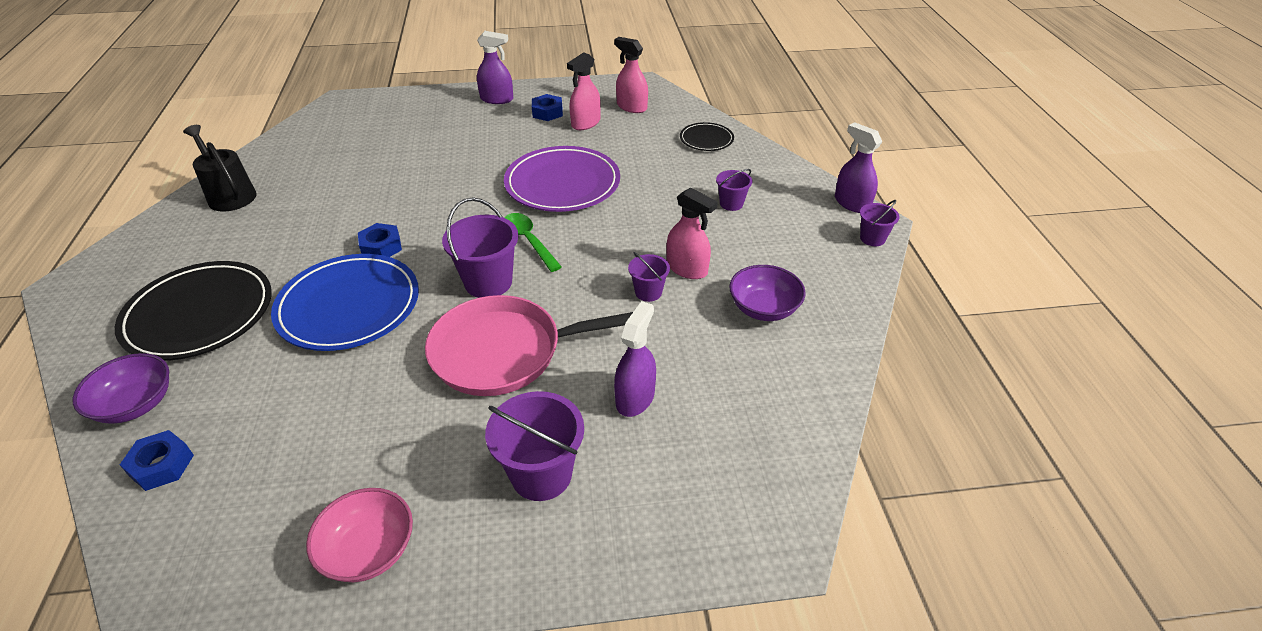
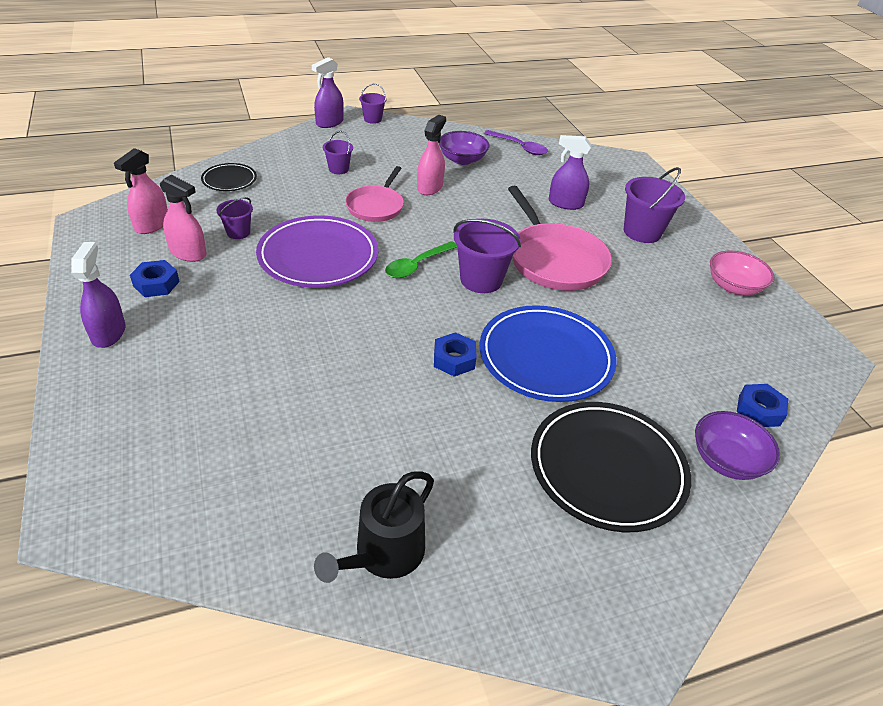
camera: 105 degrees left, 0 degrees up
purple bucket [628,252,670,302] -> purple bucket moved to [217,197,253,239]
none -> pink pan [345,166,404,222]
none -> purple spoon [484,130,548,155]

